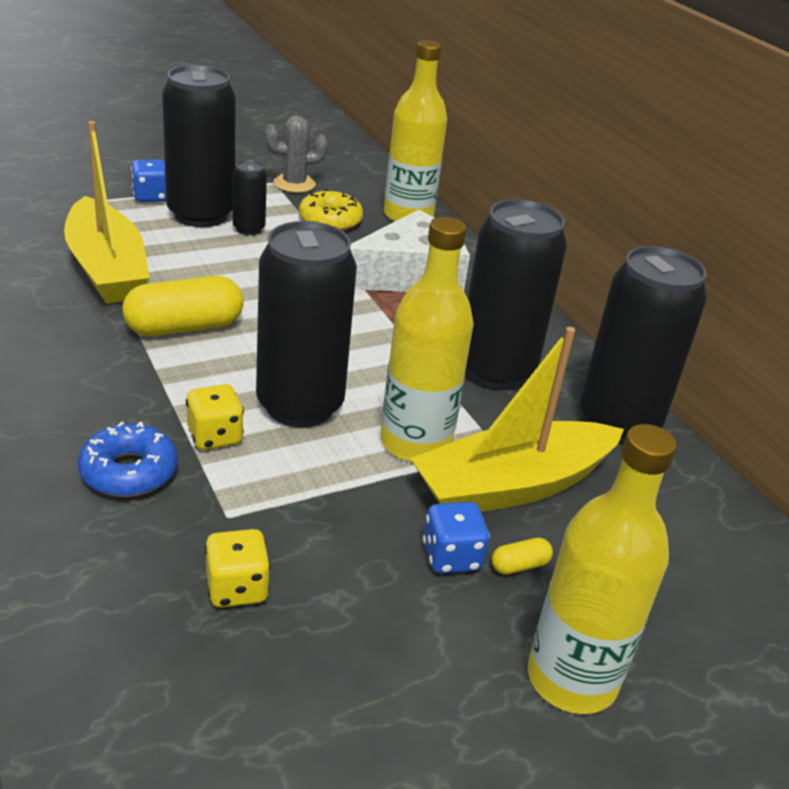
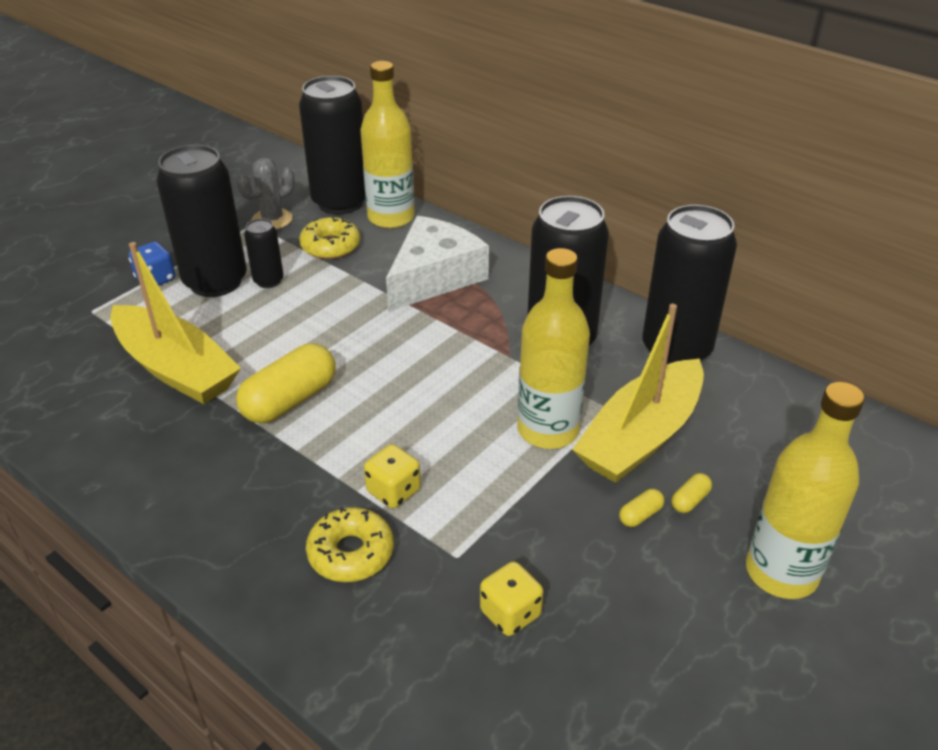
camera: 20 degrees left, 5 degrees up
blue donut [78,422,178,497] -> yellow donut [306,507,394,582]
black can [256,221,357,427] -> black can moved to [299,76,366,215]
blue dice [423,502,490,574] -> yellow capsule [619,489,664,527]

